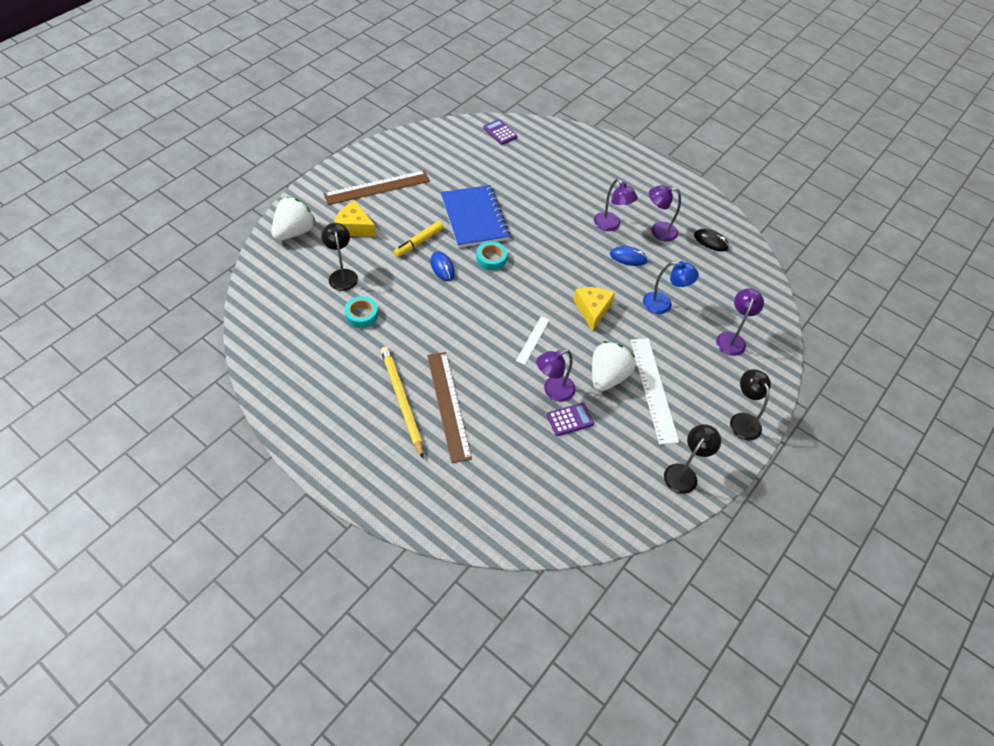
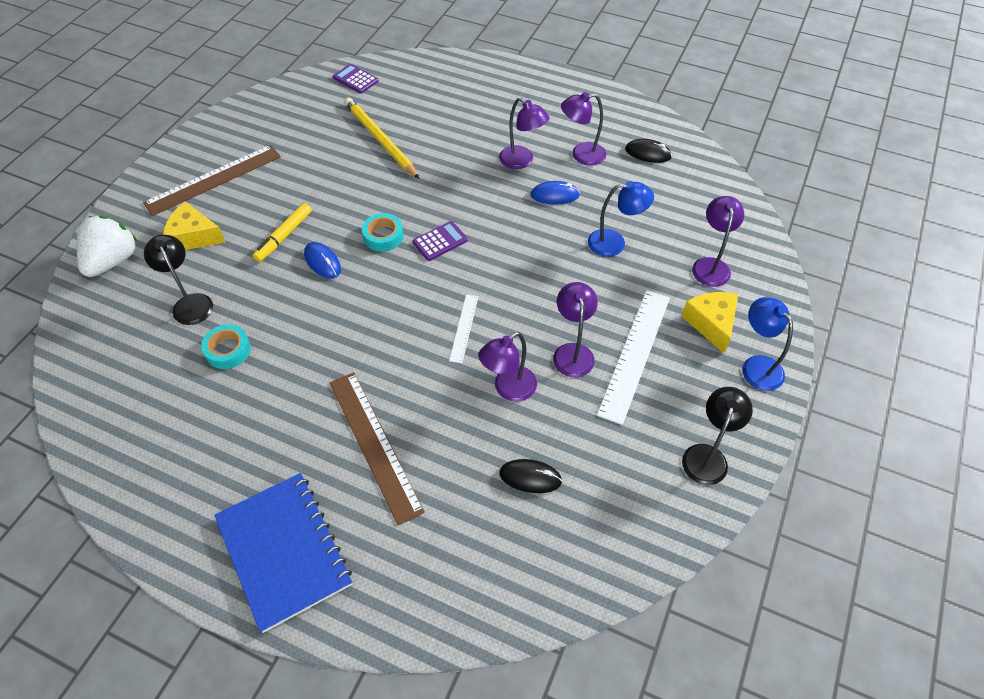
camera: 10 degrees left, 0 degrees up
yellow pencil [381,346,423,458] -> yellow pencil moved to [344,98,420,179]
blue notebook [441,185,510,248] -> blue notebook moved to [214,473,352,633]
purple calculator [547,403,594,436] -> purple calculator moved to [413,221,468,261]
yellow cheese [573,287,615,331] -> yellow cheese moved to [681,292,738,353]
white strawberry [592,341,635,391] -> purple lamp [553,282,598,377]
white ruler [630,338,679,445] -> white ruler turned 45 degrees clockwise [597,290,670,425]
black lamp [730,369,771,441] -> blue lamp [742,297,793,391]
none -> black mouse [499,459,562,493]

